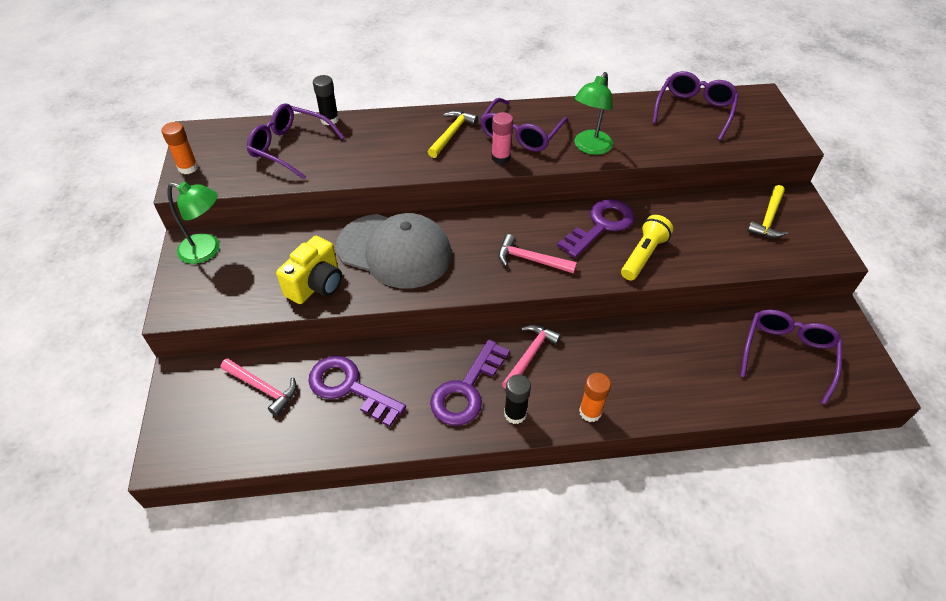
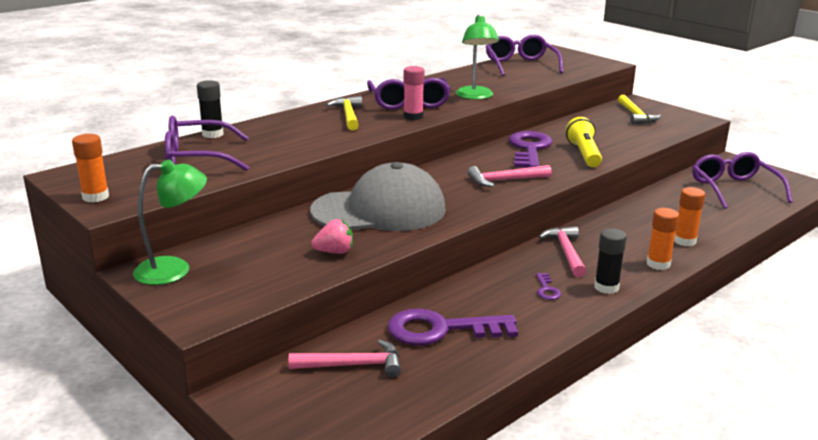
camera: 35 degrees left, 25 degrees down
yellow camera [276,236,342,304] -> pink strawberry [312,219,353,254]
purple key [430,340,510,426] -> purple key [536,273,561,300], size x0.42
none -> orange glue stick [674,187,705,246]

